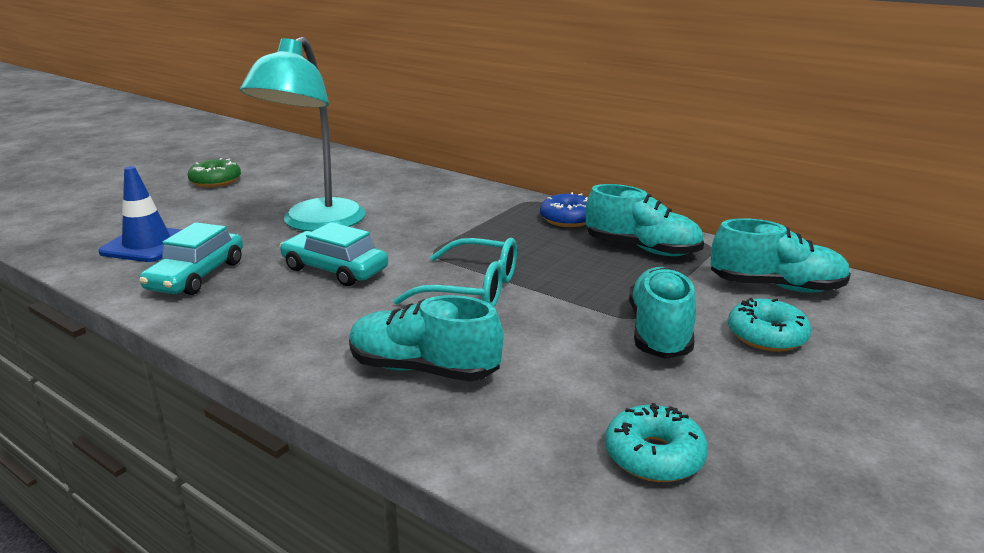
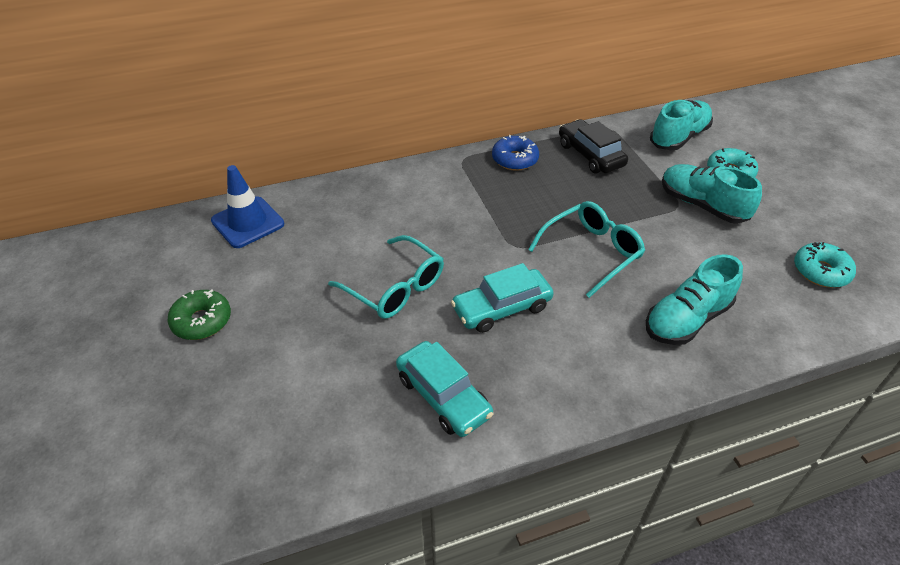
camera: 55 degrees left, 20 degrees up
blue traffic cone [98,166,181,262] -> blue traffic cone moved to [211,165,284,248]
turquoise lamp [240,37,365,231] -> turquoise glasses [328,235,444,319]
turquoise shoe [586,184,704,256] -> black car [559,119,628,173]

